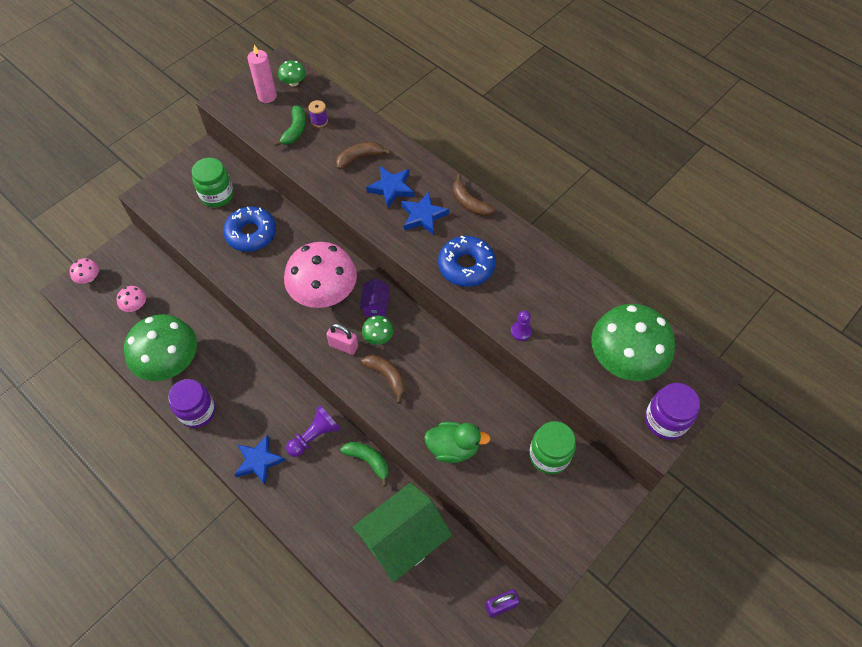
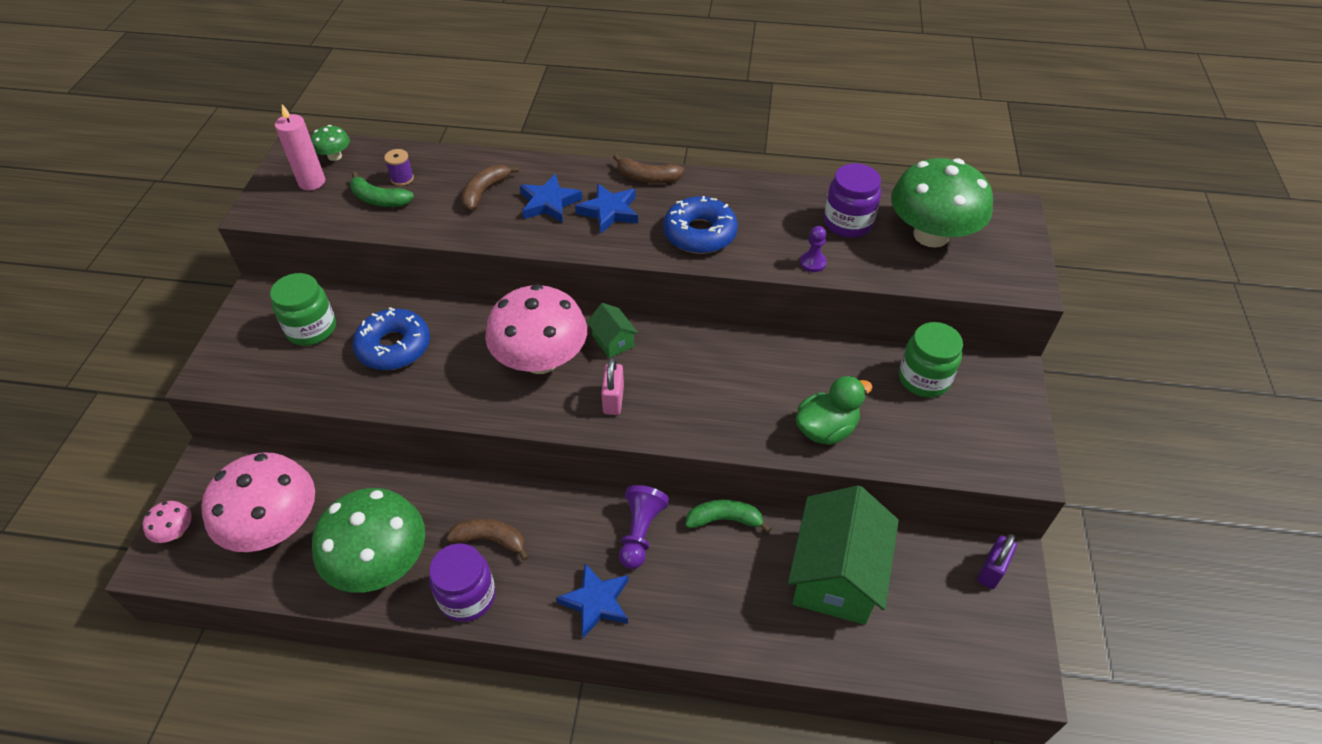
camera: 35 degrees left, 10 degrees down
pink mushroom [117,286,146,312] -> pink mushroom [201,452,315,552], size x2.33
green banana [274,106,306,147] -> green banana turned 135 degrees clockwise [350,172,414,207]
pink padlock [326,323,358,355] -> pink padlock turned 75 degrees counterclockwise [601,357,624,415]
purple house [360,278,390,317] -> green house [587,303,638,358]
green mushroom [362,315,393,345] -> none
brown banana [362,355,406,404] -> brown banana moved to [446,519,529,561]
purple jar [645,383,700,440] -> purple jar moved to [824,163,881,238]

